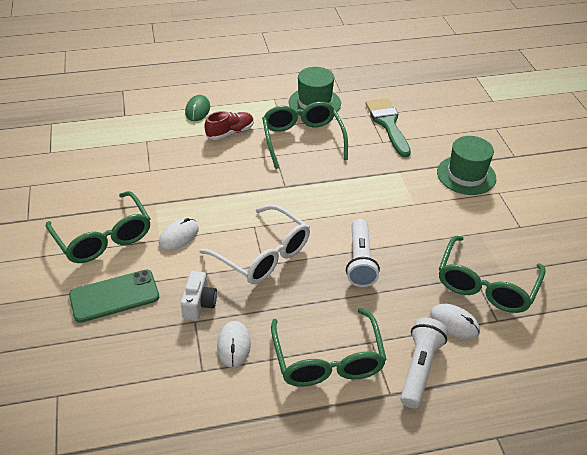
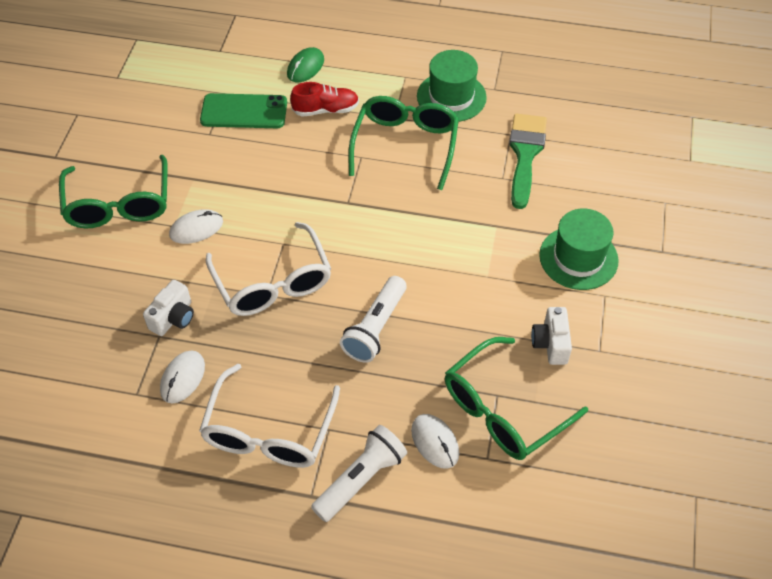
camera: 25 degrees right, 10 degrees up
green phone [69,269,159,323] -> green phone moved to [200,93,287,128]
green glasses [271,308,387,387] -> white glasses [199,364,340,468]
none -> white camera [531,307,572,365]

